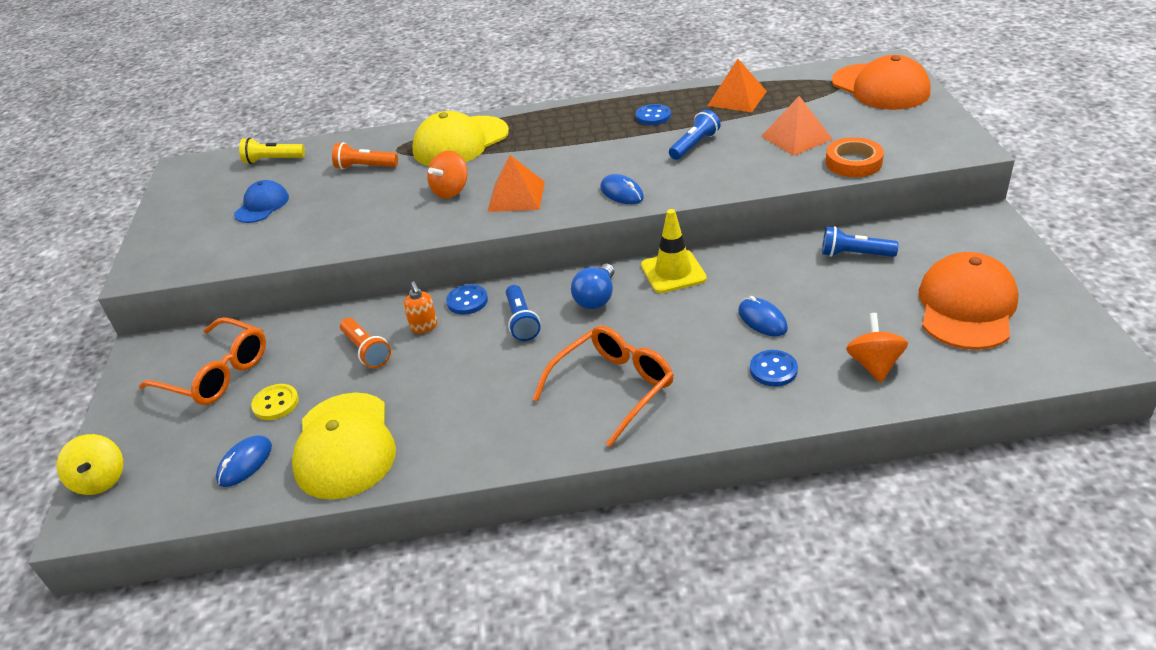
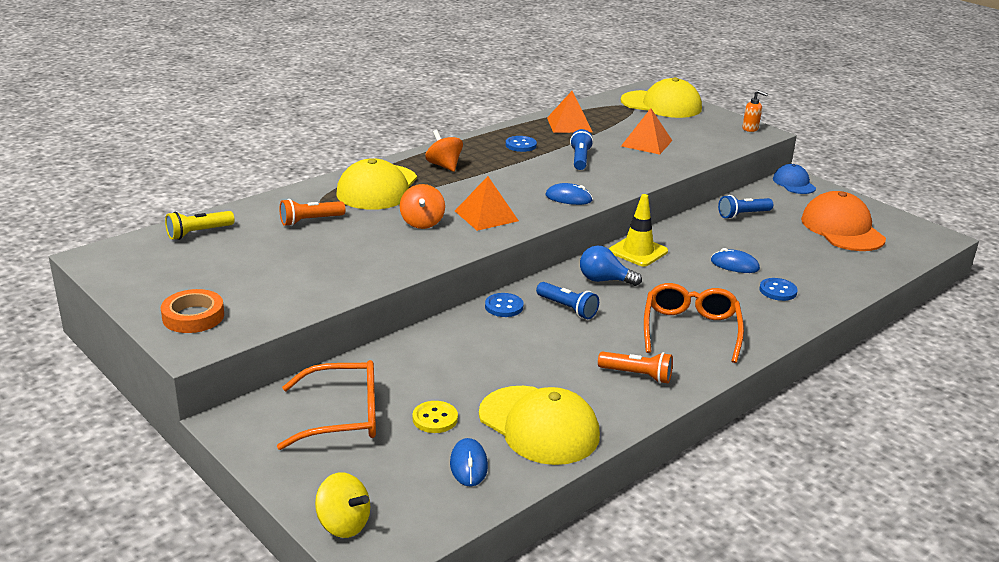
camera: 40 degrees left, 10 degrees down
blue cap [234,180,289,223] -> blue cap moved to [773,164,816,194]
orange flashlight [340,318,391,368] -> orange flashlight moved to [598,351,673,384]
orange soap dispenser [404,281,437,334] -> orange soap dispenser moved to [742,90,768,132]
blue light bulb [571,264,614,309] -> blue light bulb turned 120 degrees clockwise [580,246,642,286]
orange tape [826,137,884,177] -> orange tape moved to [161,289,224,333]
orange cap [832,55,930,110] -> yellow cap [621,77,702,118]
orange spinning top [846,313,908,383] -> orange spinning top moved to [425,130,463,172]

